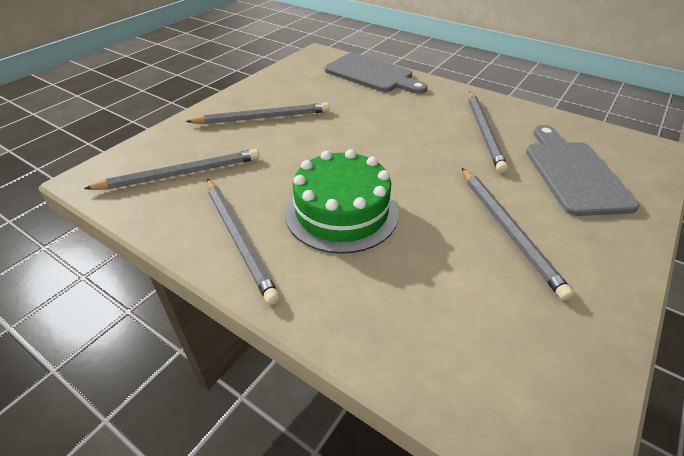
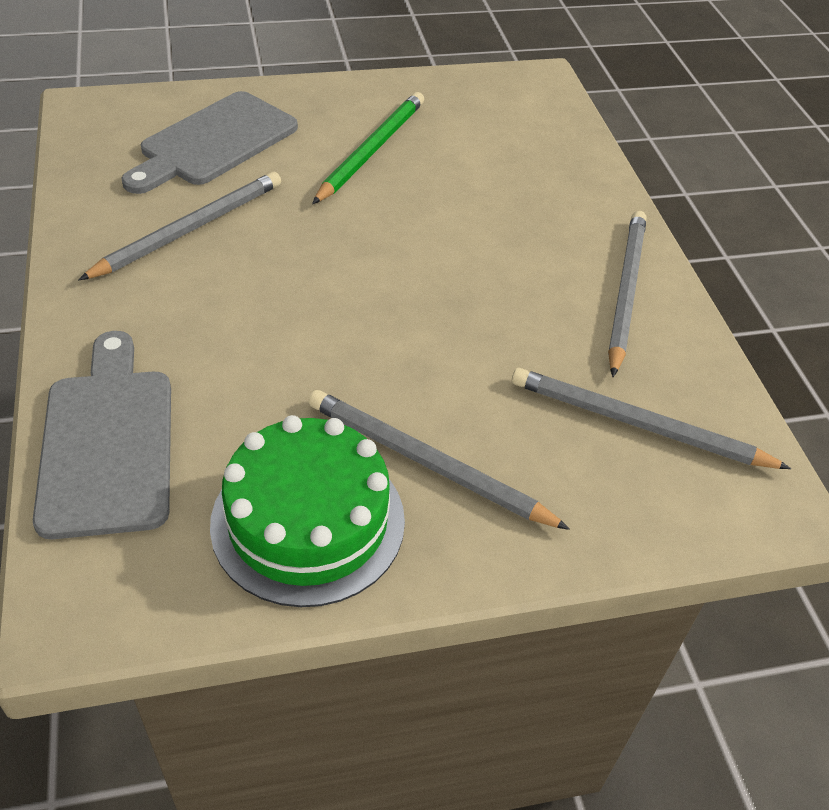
camera: 140 degrees left, 5 degrees up
green cake [285,149,399,254] -> green cake moved to [210,415,405,607]
grey pencil [462,168,574,301] -> green pencil [312,92,424,204]

